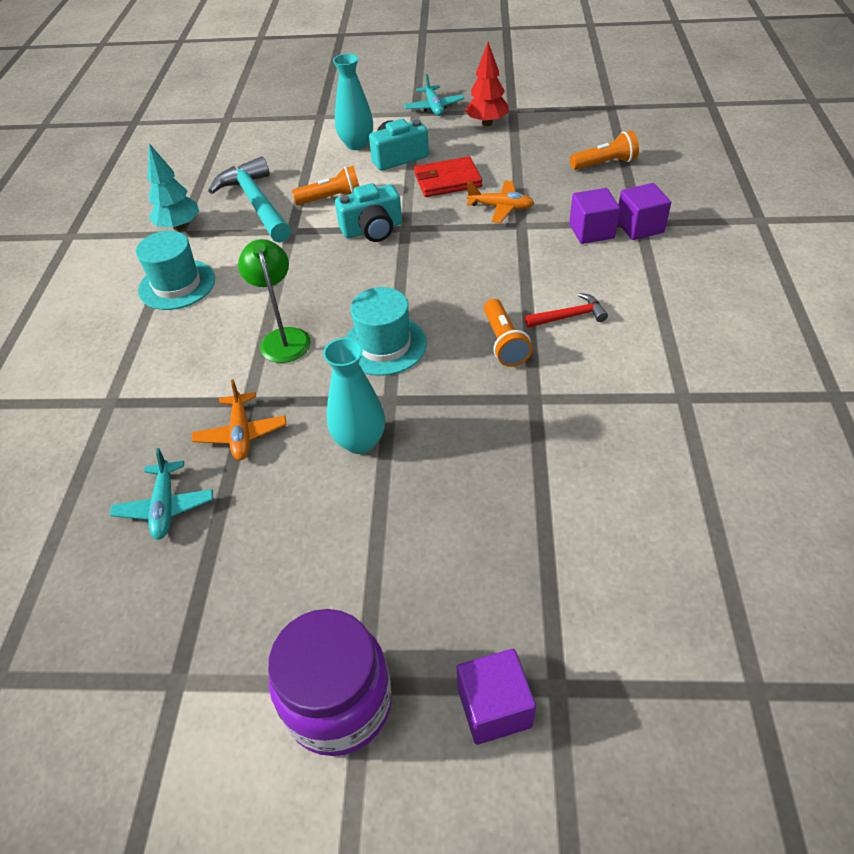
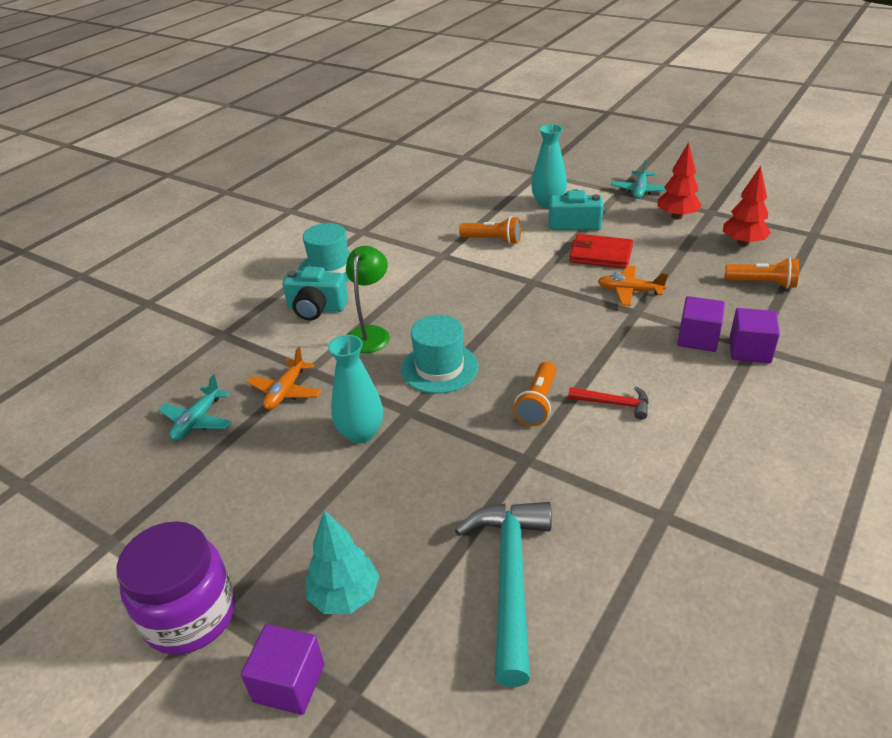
camera: 30 degrees right, 10 degrees down
turquoise tree [147,143,199,231] -> turquoise tree moved to [306,510,379,614]
turquoise hammer [208,156,291,243] -> turquoise hammer moved to [455,502,552,687]
turquoise camera [335,183,402,242] -> turquoise camera moved to [282,266,348,320]
orange plane [467,181,534,223] -> orange plane turned 150 degrees clockwise [598,265,668,306]
none -> red tree [723,166,771,247]

